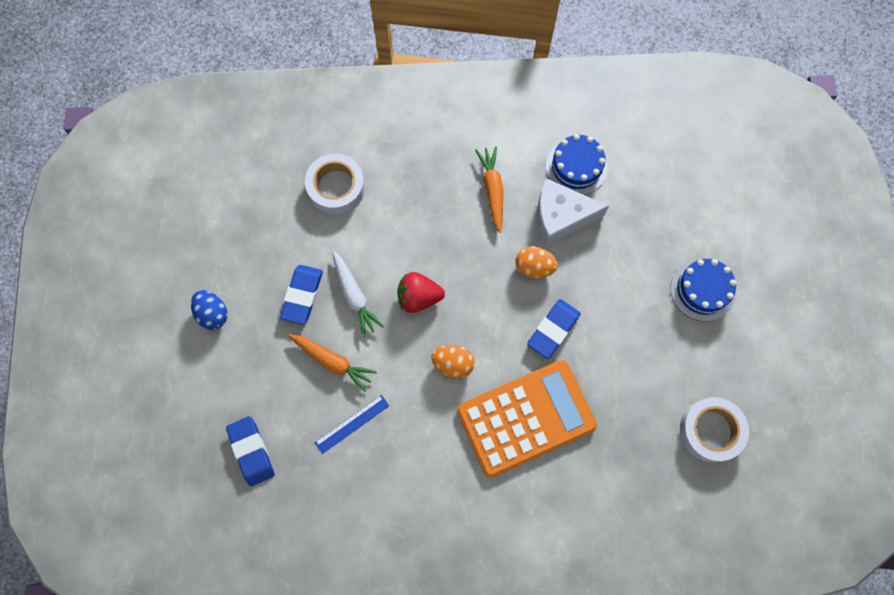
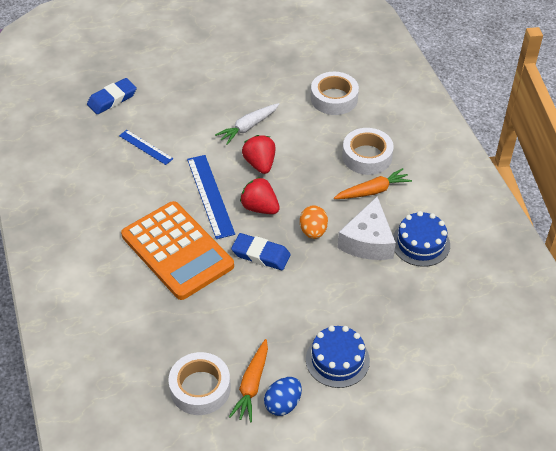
camera: 75 degrees right, 25 degrees down
blue egg [191,290,228,330] -> blue egg moved to [264,377,302,416]
blue eraser [280,265,323,324] -> none
orange carrot [288,334,377,392] -> orange carrot moved to [229,339,268,422]
orange egg [431,345,475,379] -> blue ruler [187,155,235,239]
white cheese [537,178,609,245] -> white cheese turned 150 degrees counterclockwise [337,196,396,260]
none -> red strawberry [240,177,280,214]
none -> white tape [342,128,394,175]

